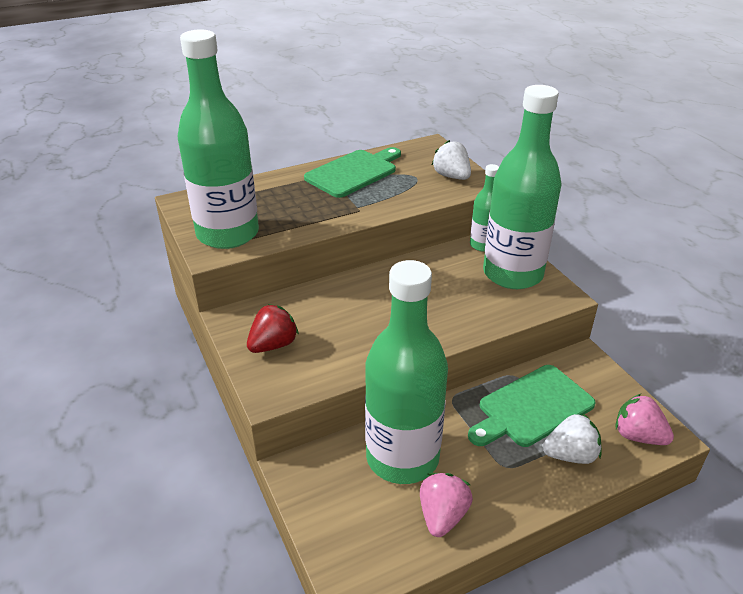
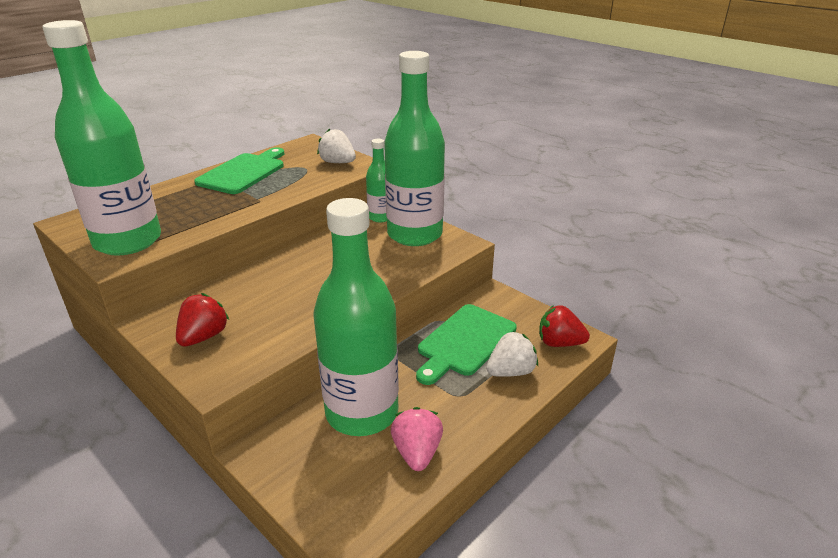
camera: 20 degrees left, 5 degrees down
pink strawberry [615,394,674,445] -> red strawberry [539,305,590,347]

